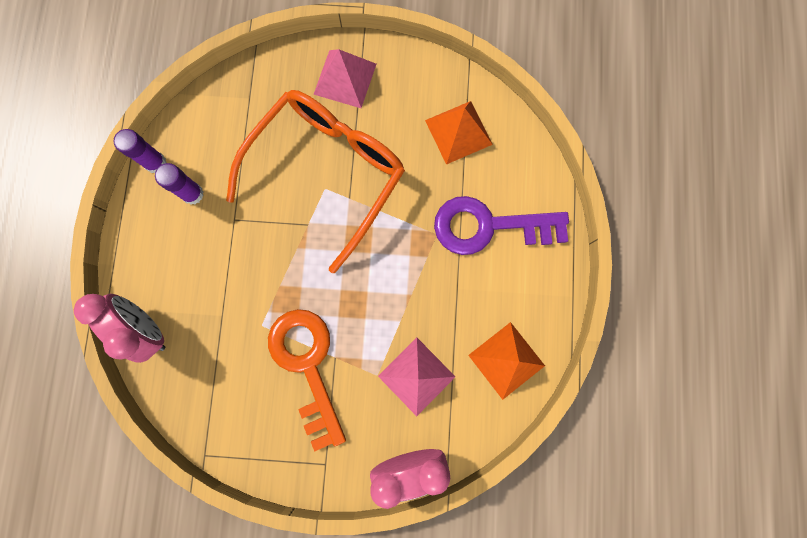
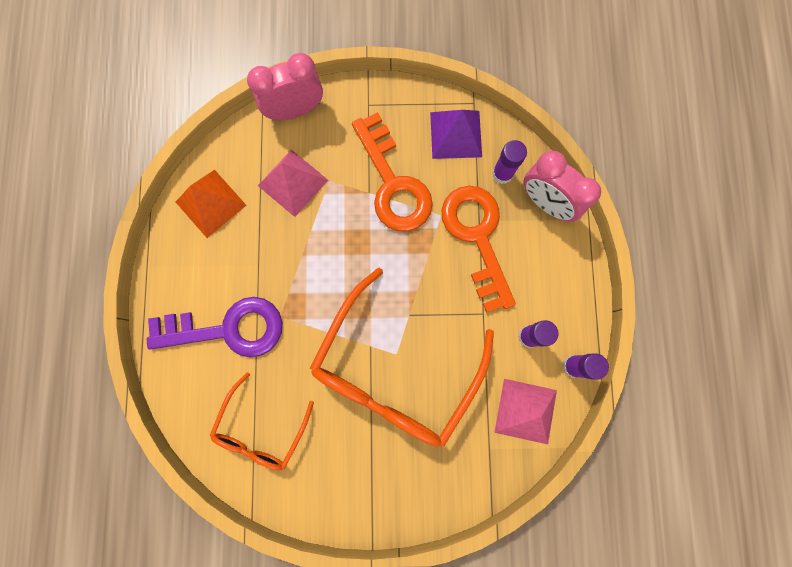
camera: 175 degrees right, 0 degrees up
pink pyramid [313,49,376,108] -> pink pyramid moved to [494,379,557,444]
orange pyramid [425,101,493,165] -> orange glasses [210,372,314,470]
none -> purple pyramid [430,110,482,159]
none -> orange key [442,186,516,313]
none -> purple glue stick [492,140,527,184]

